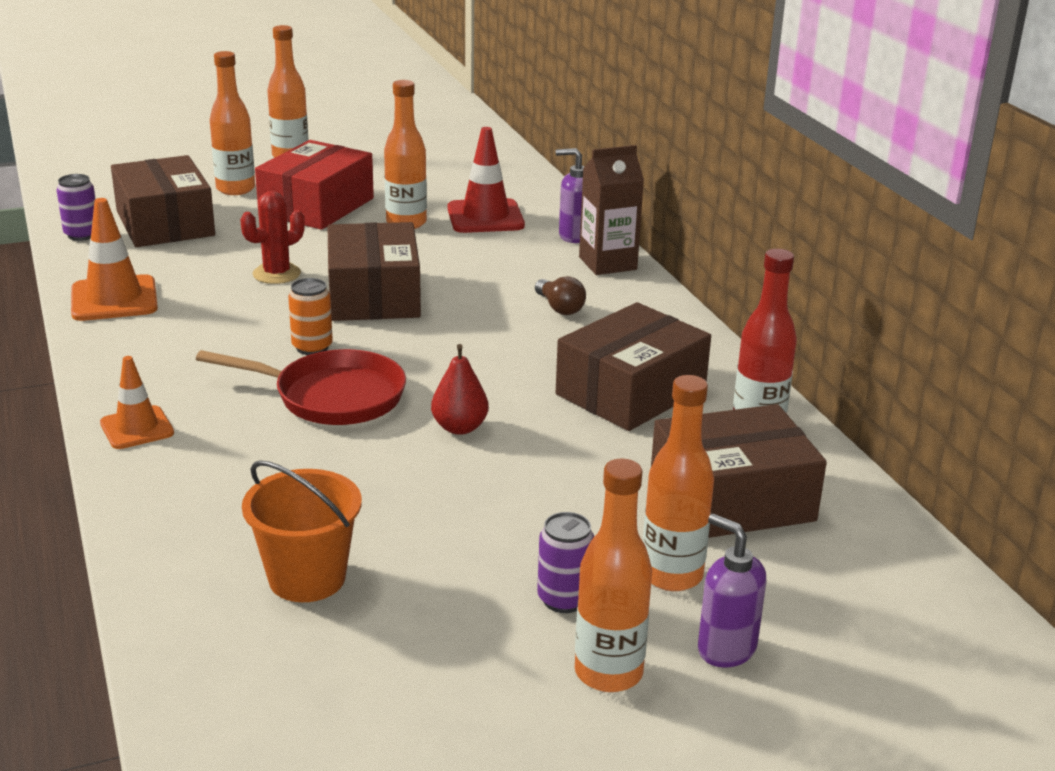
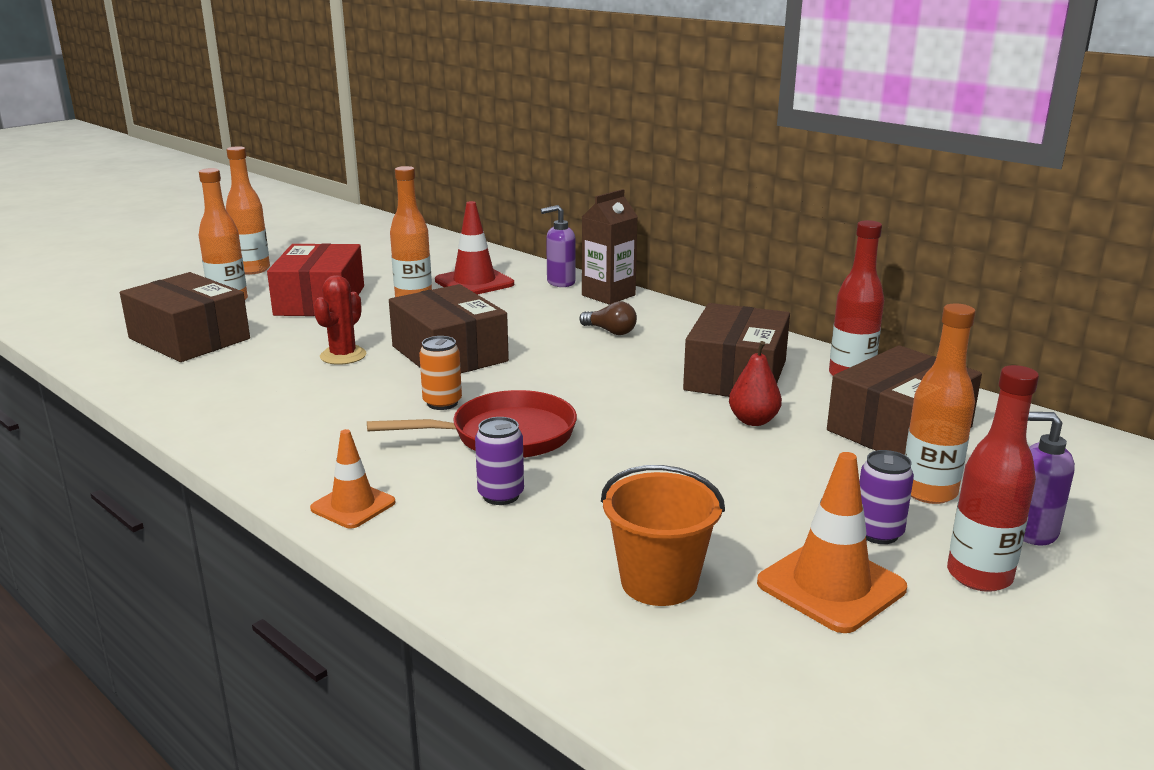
camera: 25 degrees left, 5 degrees down
purple can [57,174,95,241] -> purple can moved to [475,417,524,505]
orange traffic cone [71,198,158,321] -> orange traffic cone moved to [757,452,907,633]
red pear [431,344,489,435] -> red pear moved to [729,341,782,426]
orange bottle [575,459,652,692] -> red bottle [947,365,1039,592]

